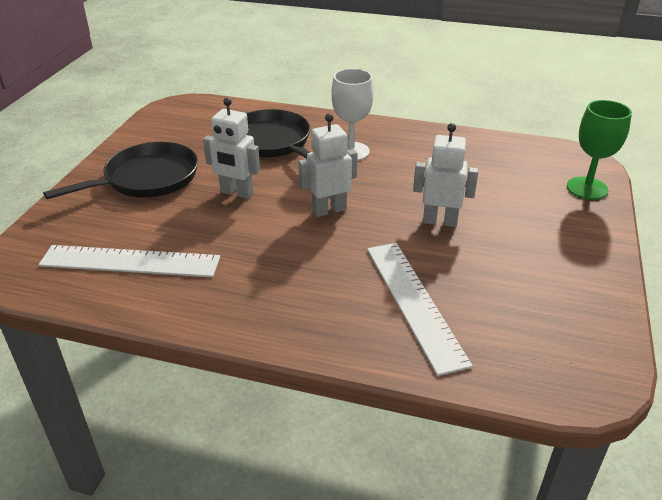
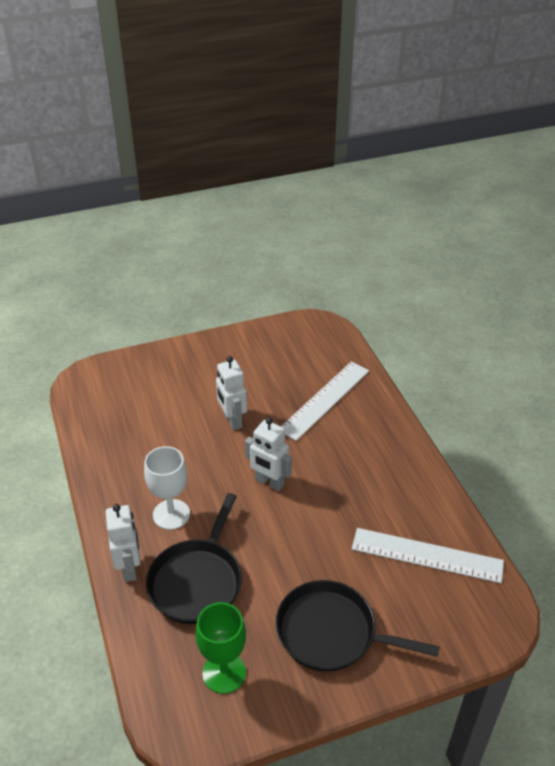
camera: 125 degrees left, 5 degrees up
white ruler [38,245,220,277] -> white ruler turned 45 degrees counterclockwise [352,528,504,583]
white robot [203,98,260,199] -> white robot moved to [106,504,140,582]
green goblet [567,100,632,200] -> green goblet moved to [196,602,246,694]

